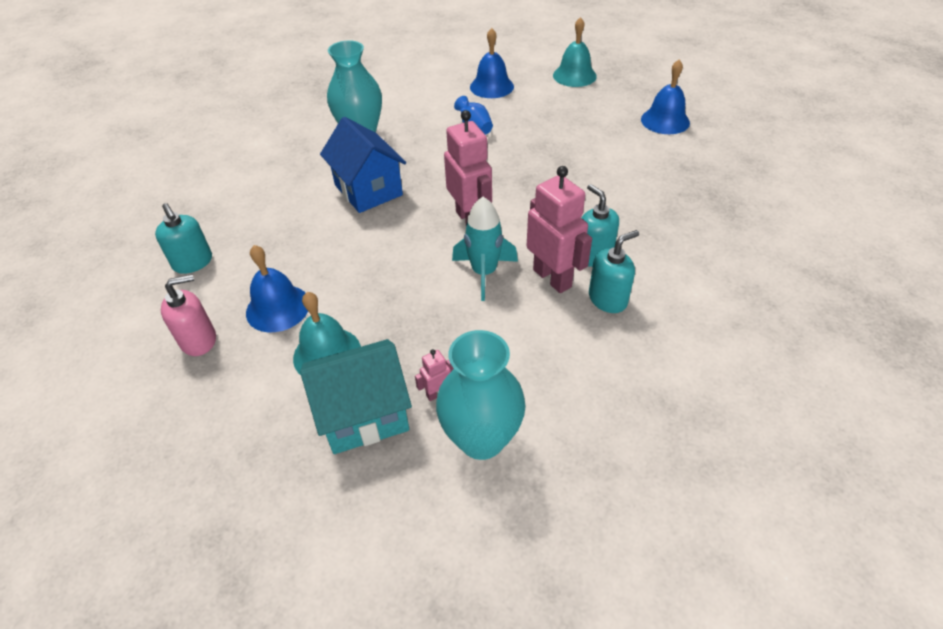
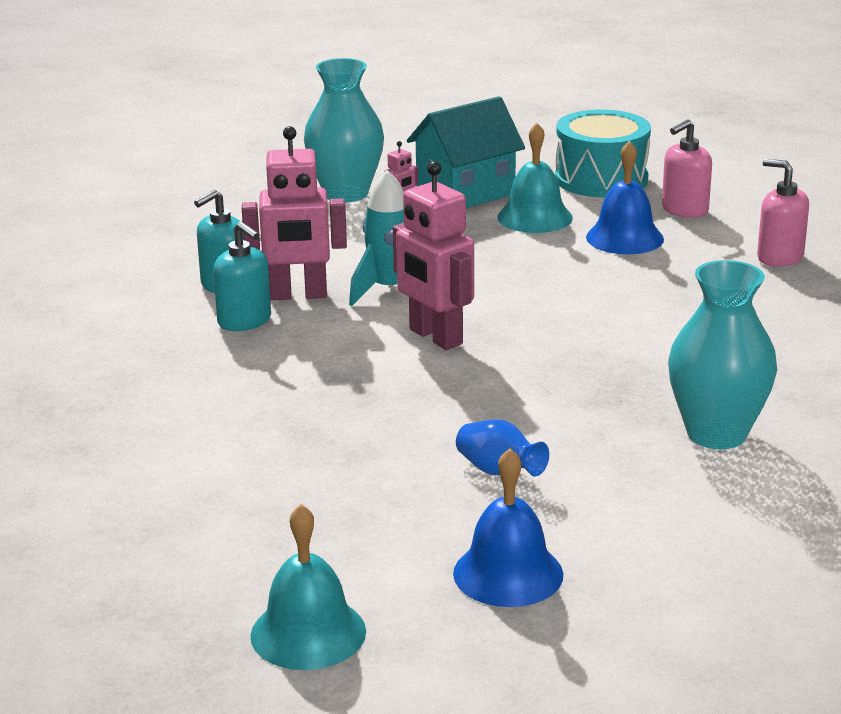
camera: 165 degrees right, 20 degrees down
turquoise soap dispenser [155,203,212,274] -> pink soap dispenser [757,159,809,267]
blue house [320,117,406,213] -> none
pink robot [527,166,592,293] -> pink robot turned 45 degrees counterclockwise [242,126,347,300]
blue bell [641,60,690,134] -> none
none -> turquoise drum [555,110,651,197]

